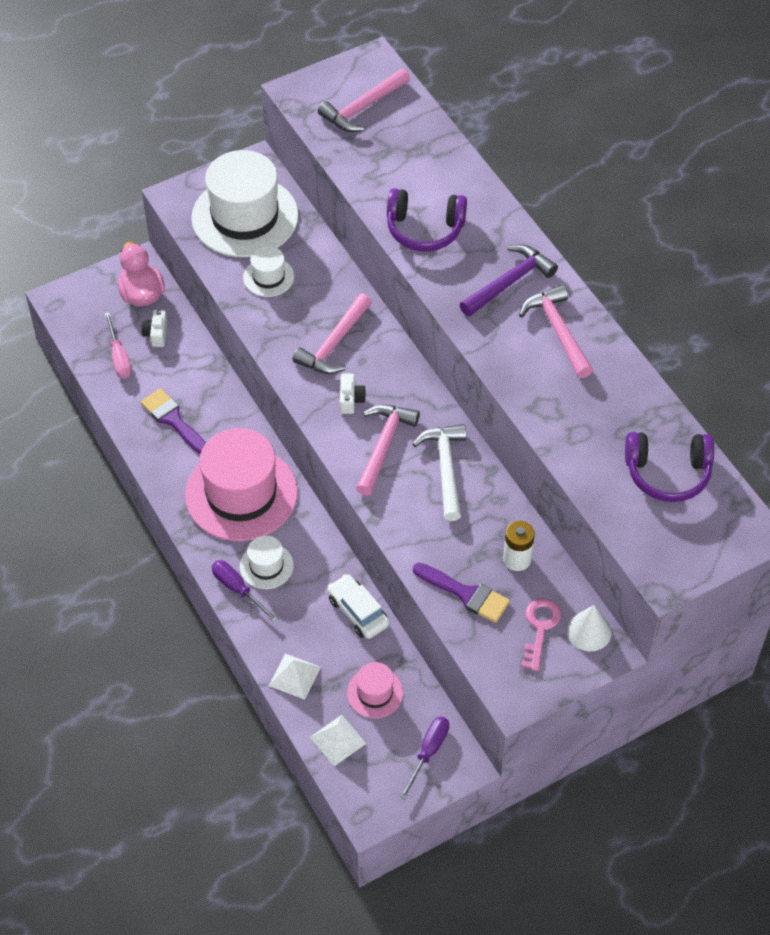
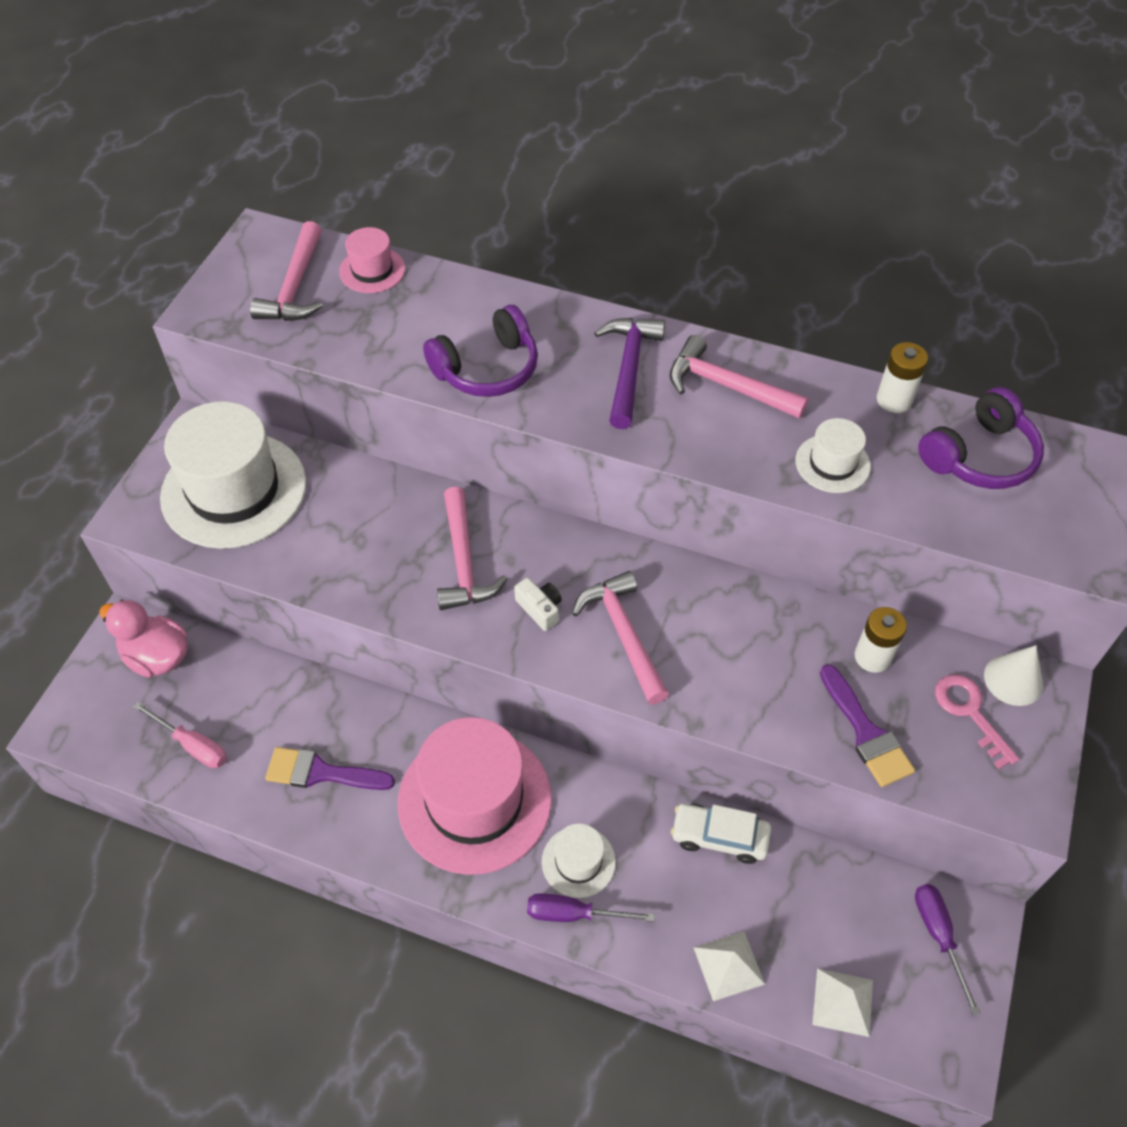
camera: 40 degrees left, 0 degrees up
white camera [142,310,167,347] -> none
white hat [243,246,294,297] -> white hat moved to [795,418,871,493]
pink hat [347,662,403,718] -> pink hat moved to [339,227,405,293]
white hammer [413,424,466,521] -> none
purple brush [413,563,510,623] -> purple brush turned 75 degrees clockwise [820,664,915,787]
none -> white battery [877,342,928,413]

